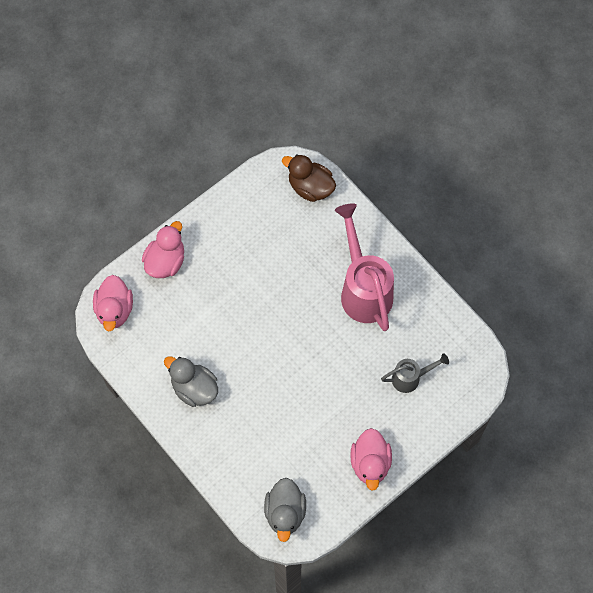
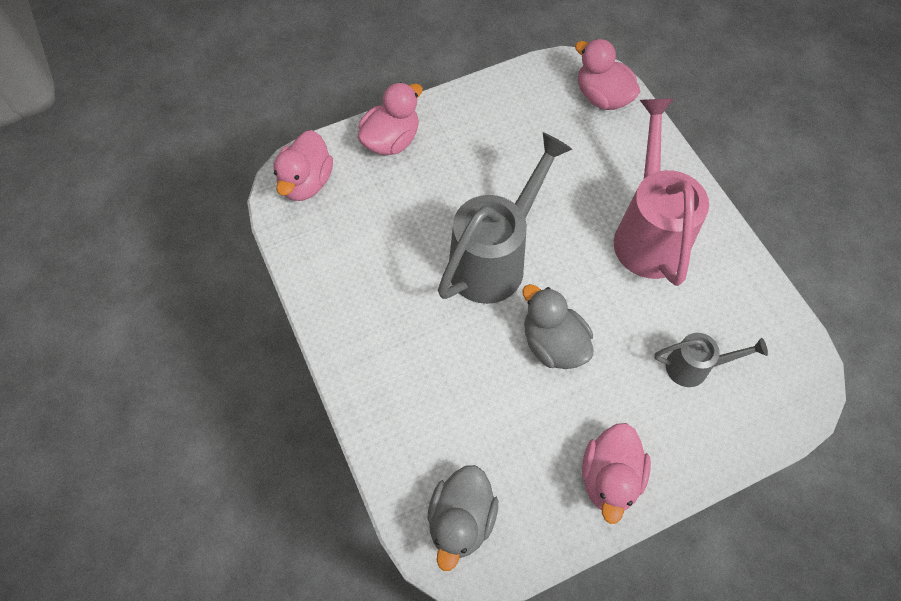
camera: 15 degrees right, 5 degrees down
grey duck [164,356,218,407] -> grey duck moved to [522,284,593,369]
brown duck [282,154,336,202] -> pink duck [575,39,641,110]
none -> grey watering can [438,132,572,304]

